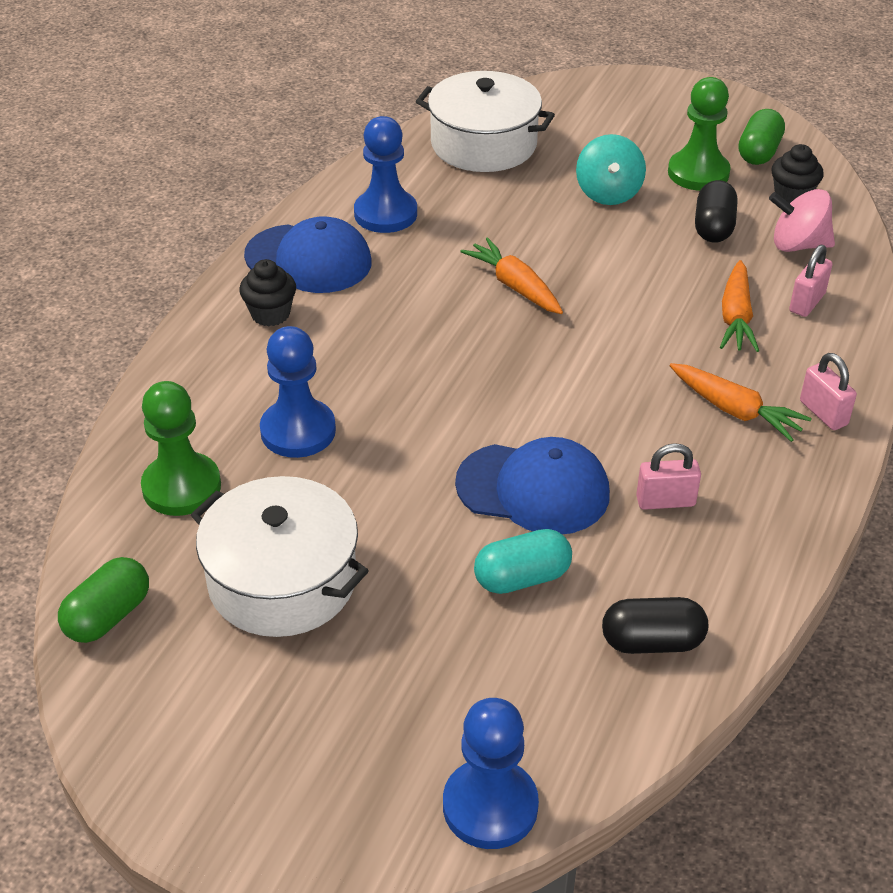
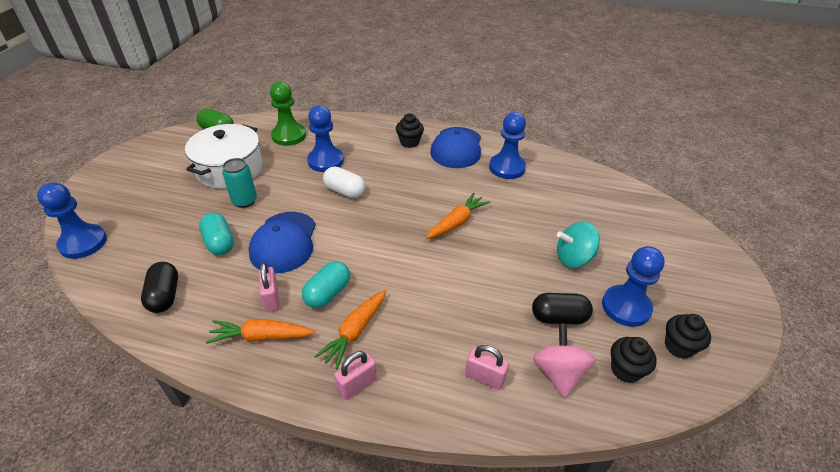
camera: 80 degrees right, 0 degrees up
white pot [416,71,555,172] -> none
green pawn [668,77,731,191] -> blue pawn [602,246,665,327]
orange carrot [720,260,759,352] -> orange carrot moved to [206,319,315,344]
green capsule [739,109,785,165] -> black cupcake [665,314,711,359]
none -> turquoise can [222,158,257,208]
none -> turquoise capsule [302,261,350,308]
none -> white capsule [323,167,366,198]

